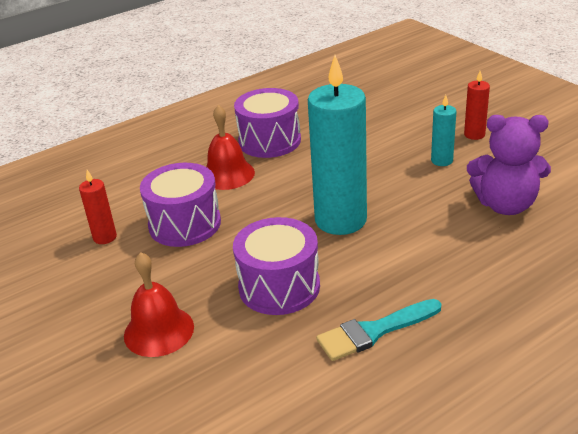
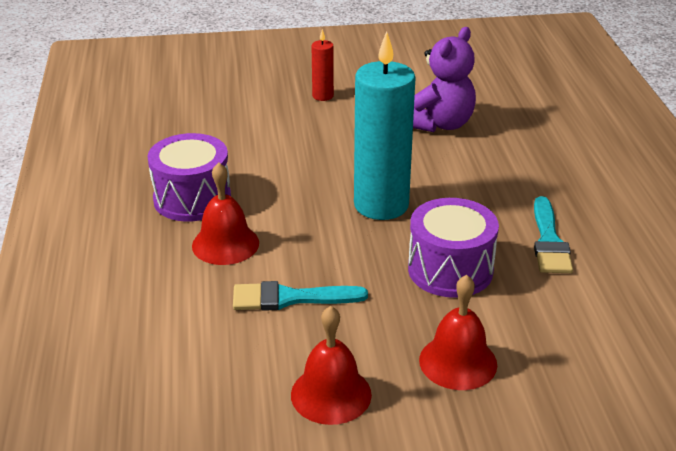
camera: 65 degrees left, 0 degrees up
red candle [79,170,117,244] -> none
purple drum [140,163,221,247] -> turquoise brush [233,281,368,311]
turquoise candle [431,95,456,166] -> none
none -> red bell [291,306,372,425]

